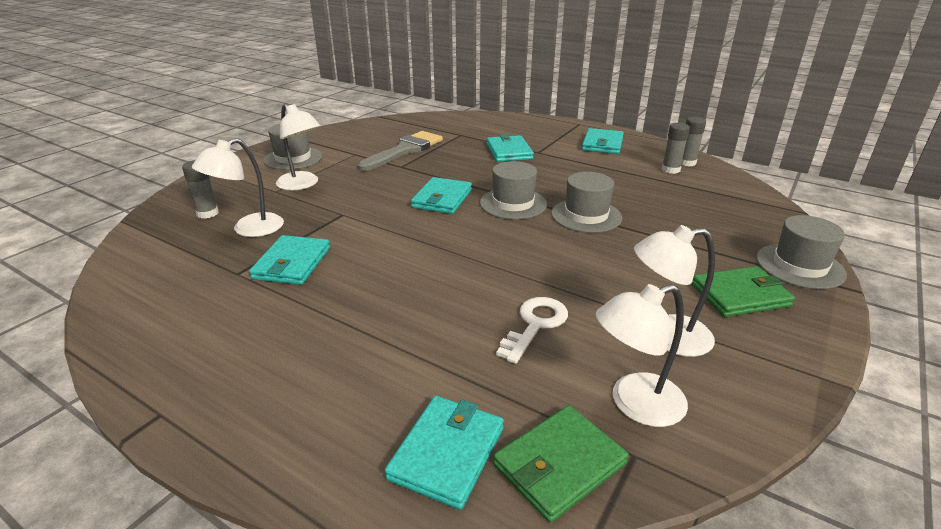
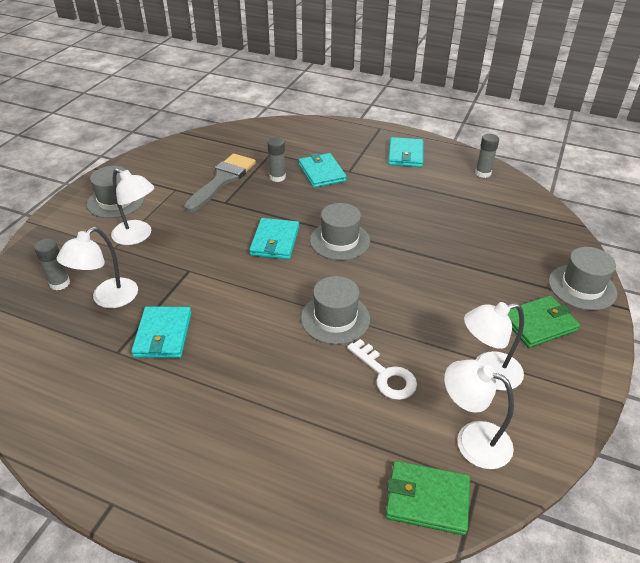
camera: 10 degrees left, 10 degrees up
turquoise wallet [385,396,504,510] -> none
green wallet [493,405,629,523] -> green wallet turned 60 degrees clockwise [385,461,470,535]
white key [496,297,568,364] -> white key turned 120 degrees clockwise [347,339,417,400]
grey hat [551,172,622,233] -> grey hat moved to [301,276,370,344]
white lamp [596,284,688,427] -> white lamp turned 60 degrees clockwise [444,360,514,469]
grey glue stick [662,123,690,174] -> grey glue stick moved to [267,138,286,182]

